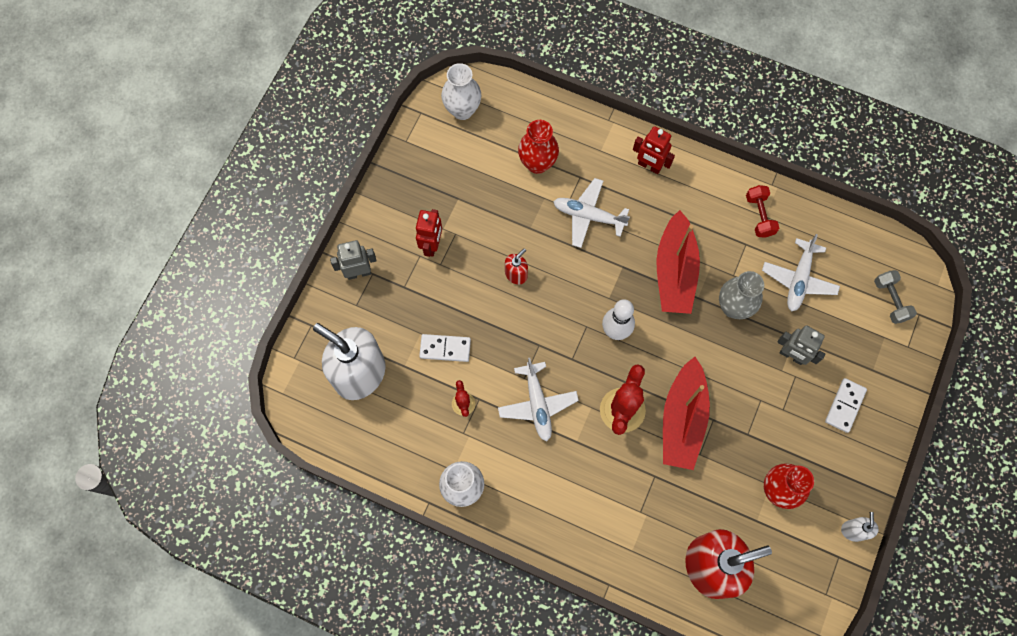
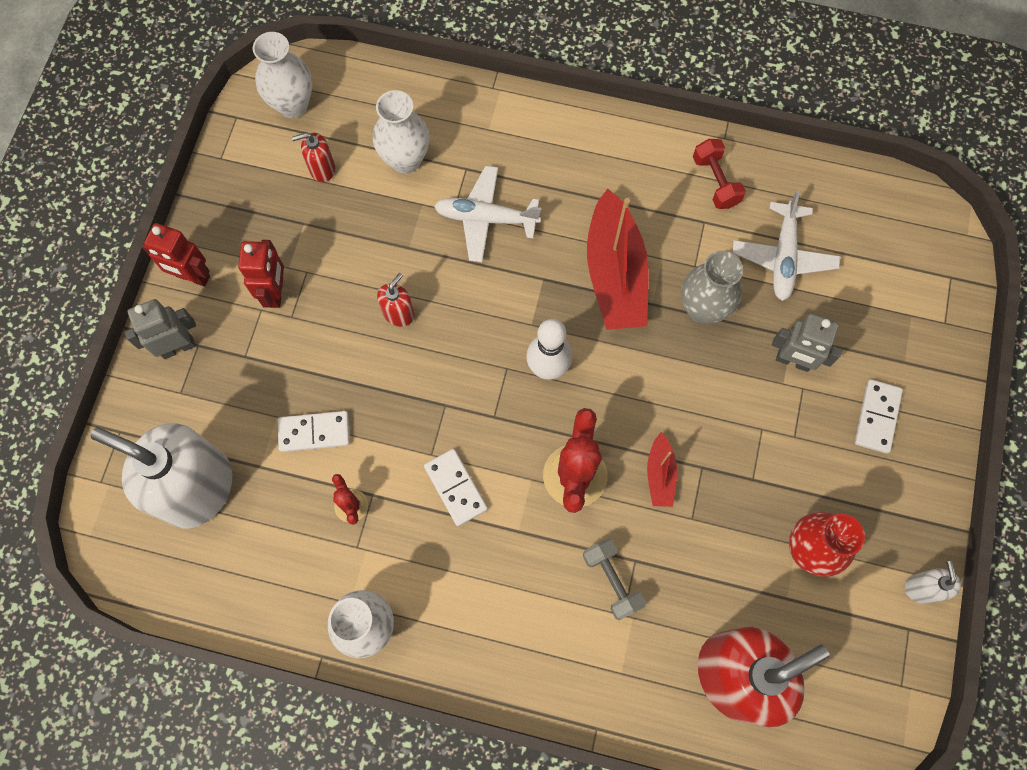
camera: 10 degrees left, 0 degrees up
white plane [498,358,579,441] -> white domino [424,449,488,526]
red vase [518,120,559,174] -> white vase [373,90,430,173]
red robot [633,126,675,174] -> red robot moved to [142,223,210,287]
red boat [663,357,710,470] -> red boat [647,432,677,507], size x0.47
grey dumbbell [874,270,917,324] -> grey dumbbell moved to [583,538,646,621]
none -> red soap dispenser [292,132,335,182]

